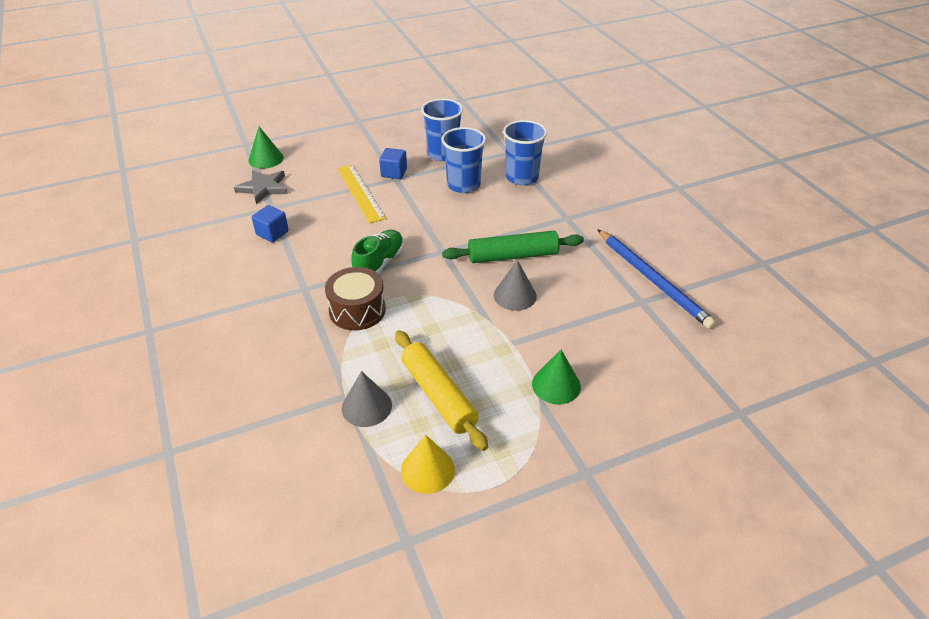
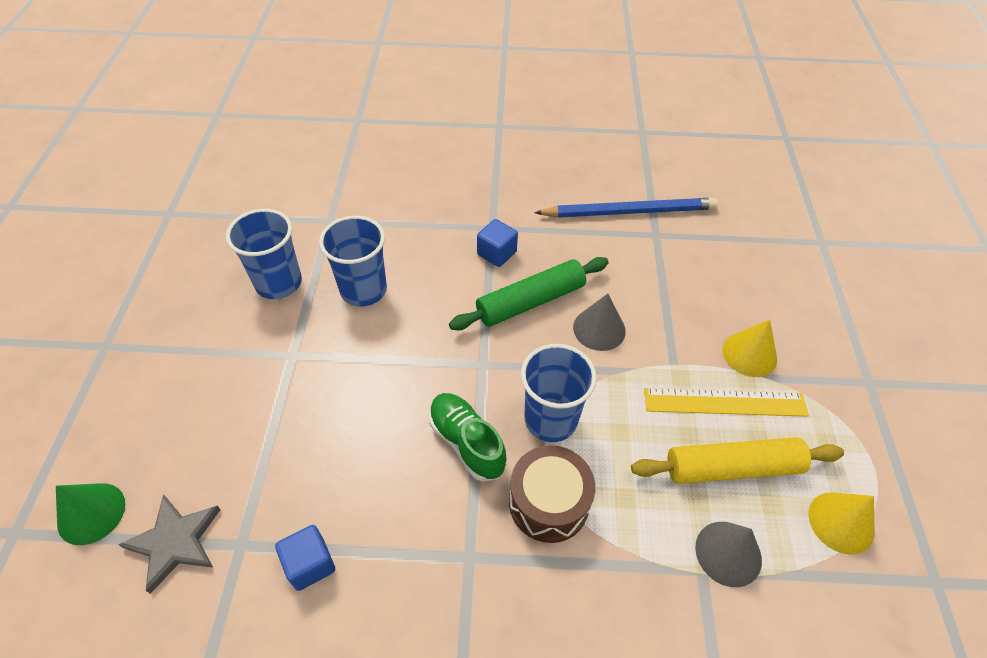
camera: 65 degrees left, 10 degrees up
yellow ruler [337,165,386,223] -> yellow ruler moved to [644,388,809,417]
blue cube [379,148,407,179] -> blue cube moved to [477,219,518,267]
green rolling pin [442,231,584,263] -> green rolling pin turned 45 degrees clockwise [449,257,609,330]
blue cup [503,120,547,185] -> blue cup moved to [521,344,597,442]
green cone [532,350,581,404] -> yellow cone [722,319,777,377]

